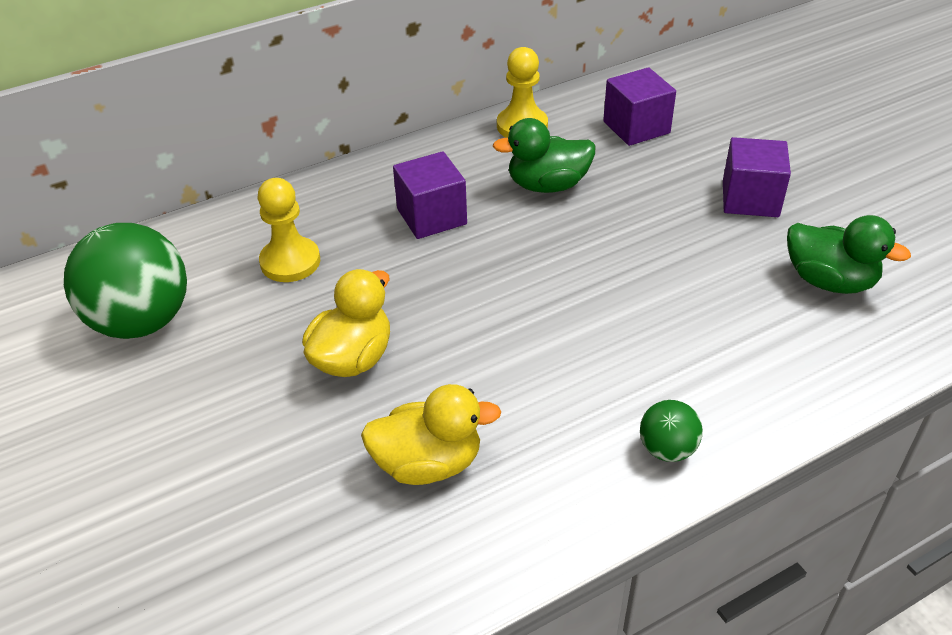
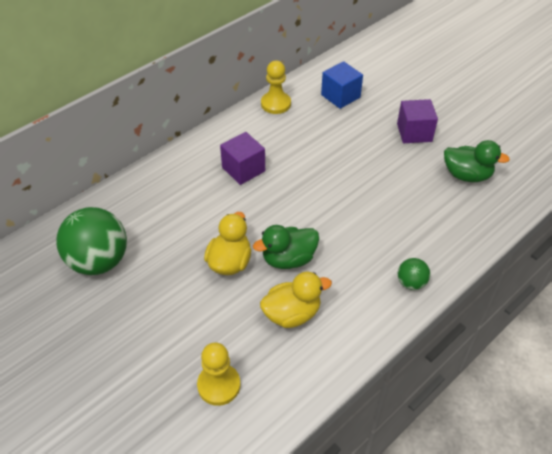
camera: 15 degrees left, 5 degrees up
yellow pawn [258,178,320,282] -> yellow pawn moved to [197,342,241,406]
green duck [492,118,596,193] -> green duck moved to [253,225,319,269]
purple cube [603,67,676,146] -> blue cube [321,61,363,109]

